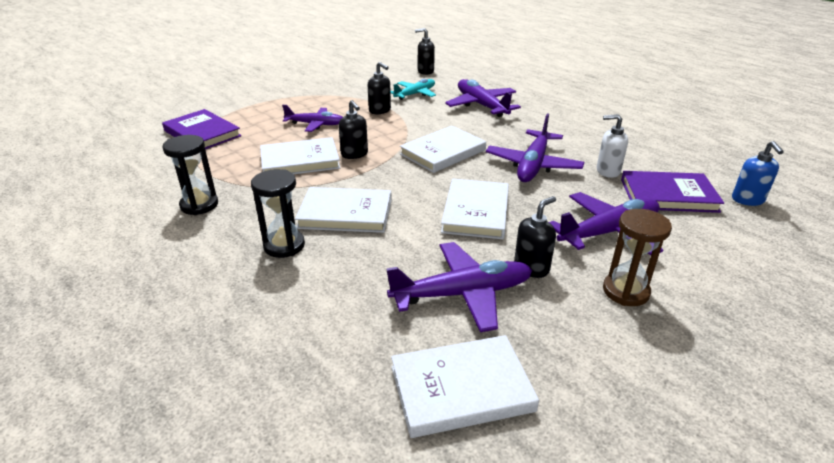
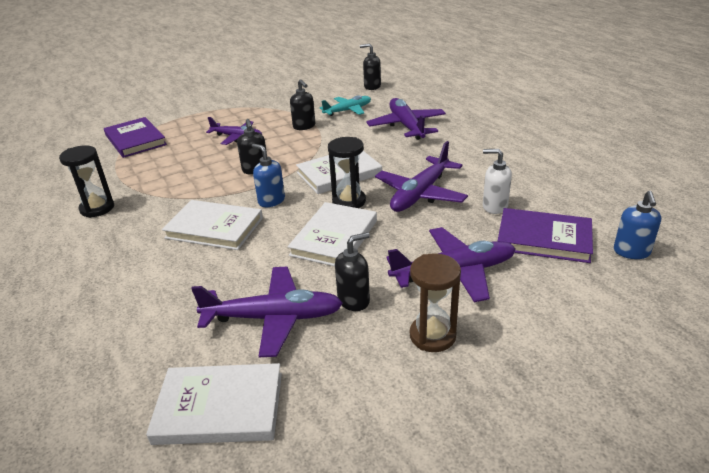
camera: 15 degrees right, 0 degrees up
black hourglass [251,169,305,258] -> black hourglass moved to [328,137,366,208]
white book [260,137,340,174] -> none
none -> blue soap dispenser [252,144,285,207]

